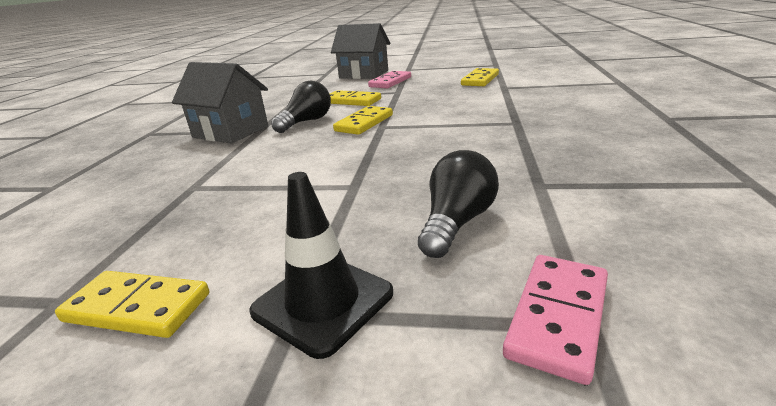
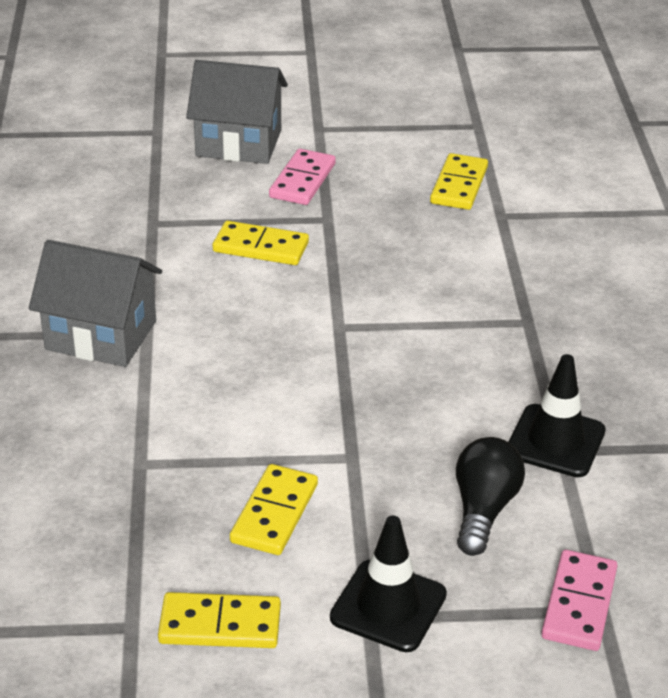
camera: 15 degrees left, 10 degrees up
black light bulb [271,81,331,133] -> none
yellow domino [333,106,393,135] -> yellow domino moved to [230,464,318,555]
none -> black traffic cone [509,354,606,477]

